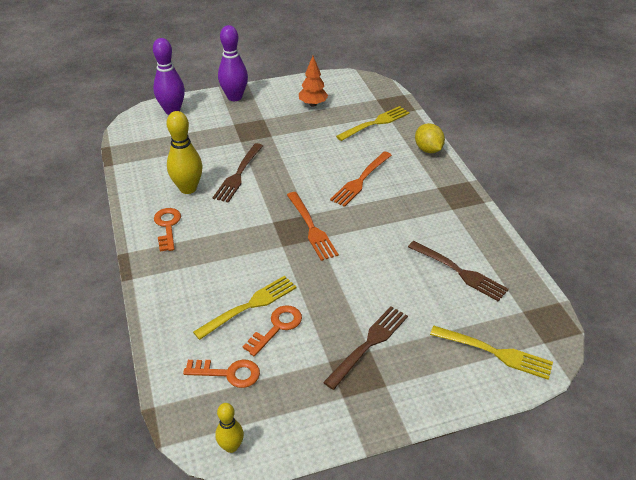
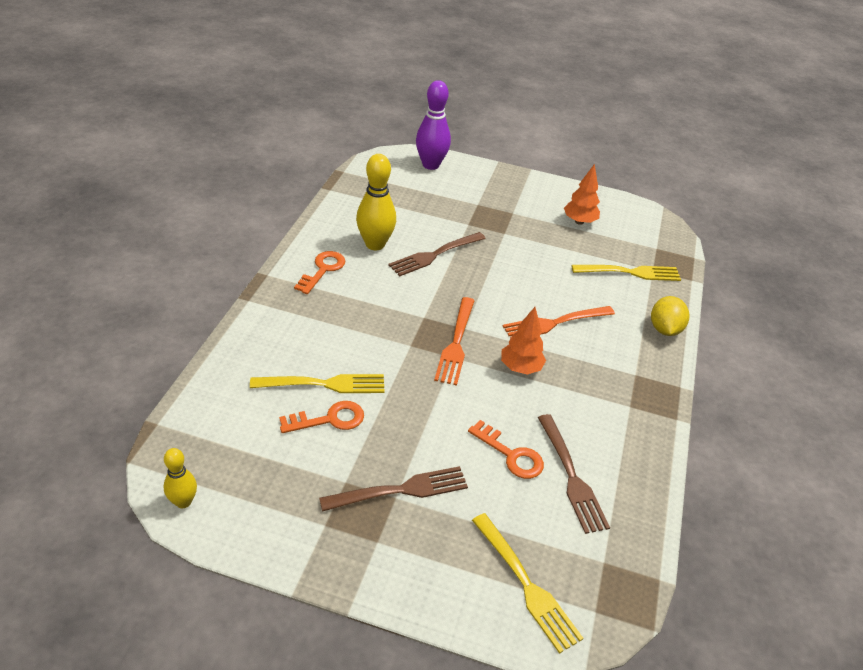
camera: 30 degrees right, 0 degrees up
orange key [183,360,260,388] -> orange key moved to [468,420,544,479]
purple bowling pin [218,25,248,101] -> none
none -> orange tree [501,307,546,374]

